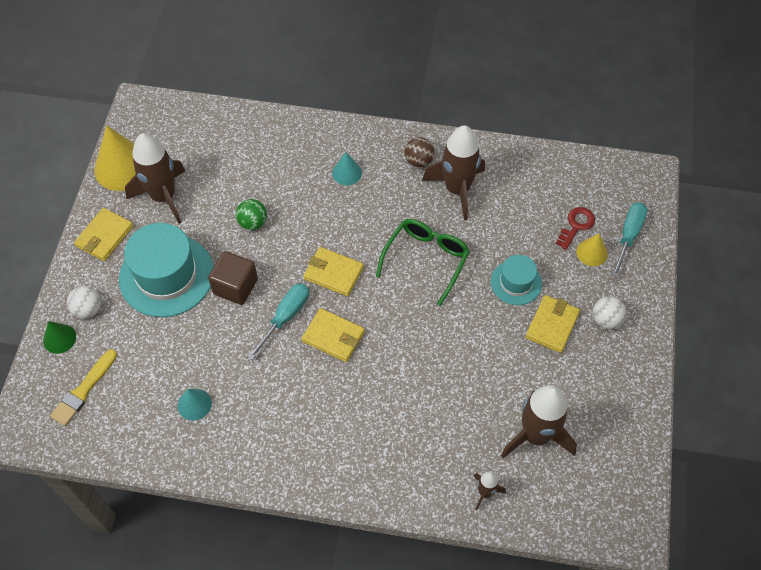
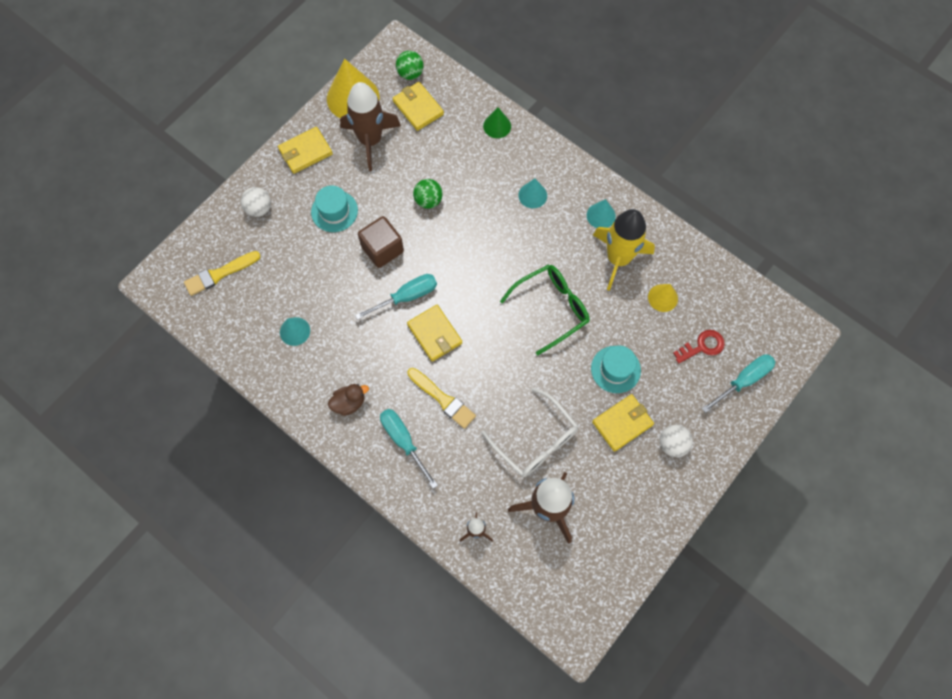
camera: 30 degrees right, 10 degrees up
green cone [43,321,76,354] -> green cone moved to [483,107,511,138]
turquoise hat [119,223,214,317] -> turquoise hat [311,186,358,232], size x0.54
yellow wallet [303,247,364,296] -> yellow wallet moved to [393,82,444,131]
brown ball [404,137,434,167] -> turquoise cone [587,199,616,228]
brown rocket [422,125,485,220] -> yellow rocket [593,209,655,291]
yellow cone [576,233,608,266] -> yellow cone moved to [648,284,678,312]
none -> brown duck [328,384,369,416]
none -> turquoise screwdriver [380,409,438,489]
none -> green ball [396,51,424,80]
none -> yellow brush [407,368,476,429]
none -> white glasses [481,387,578,477]

